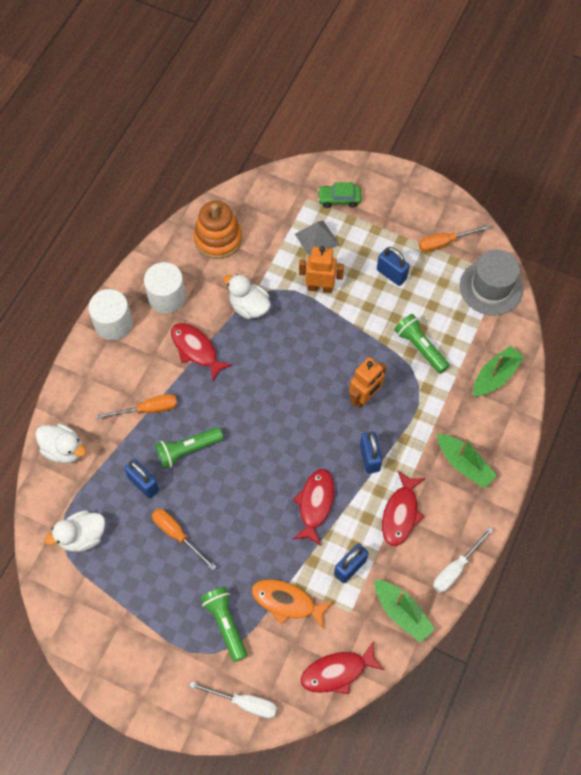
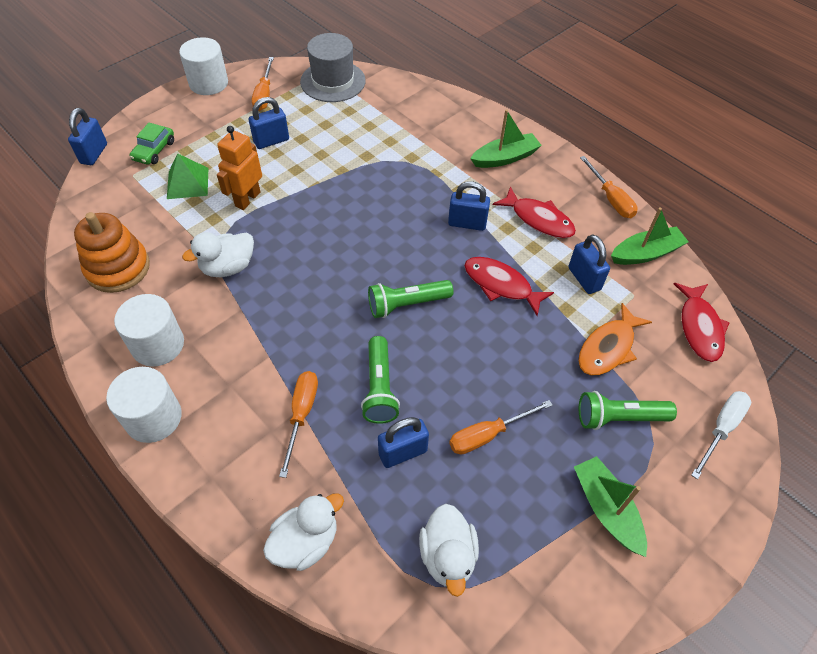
camera: 70 degrees left, 10 degrees down
red fish [171,323,233,381] -> none
grey pyramid [295,220,340,255] -> green pyramid [167,154,208,199]
orange robot [349,357,387,408] -> none
green flashlight [394,314,450,374] -> green flashlight moved to [368,280,453,318]
white screwdriver [433,527,493,593] -> orange screwdriver [580,156,637,218]
green boat [473,345,524,397] -> green boat moved to [574,456,647,557]
none -> blue padlock [68,108,107,165]
none -> white cylinder [179,37,228,95]

